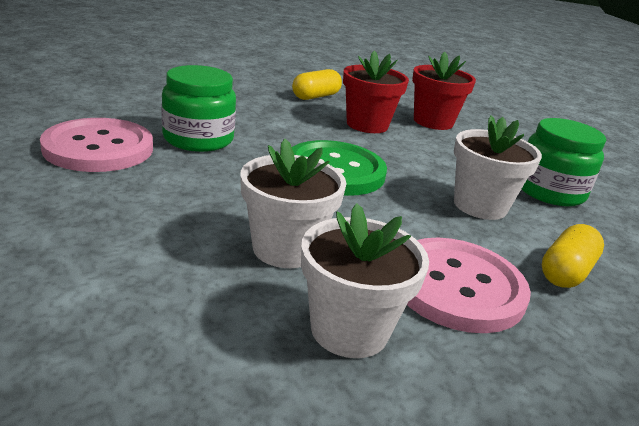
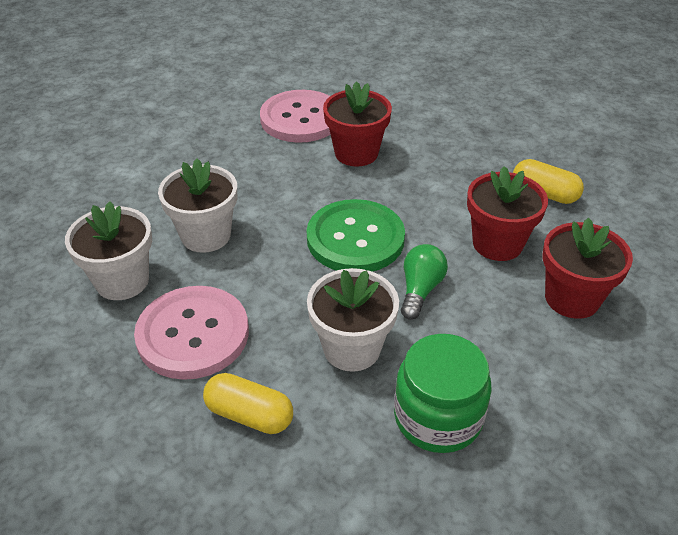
camera: 80 degrees right, 15 degrees up
green jar [161,65,236,152] -> red flower pot [323,81,392,167]
none -> green light bulb [401,244,448,320]

